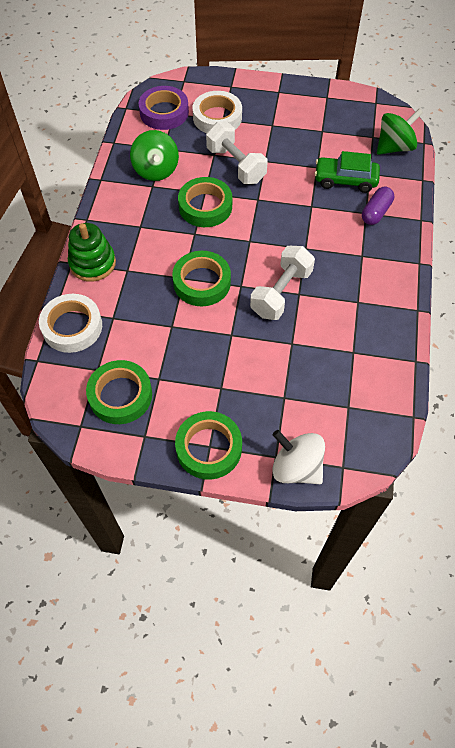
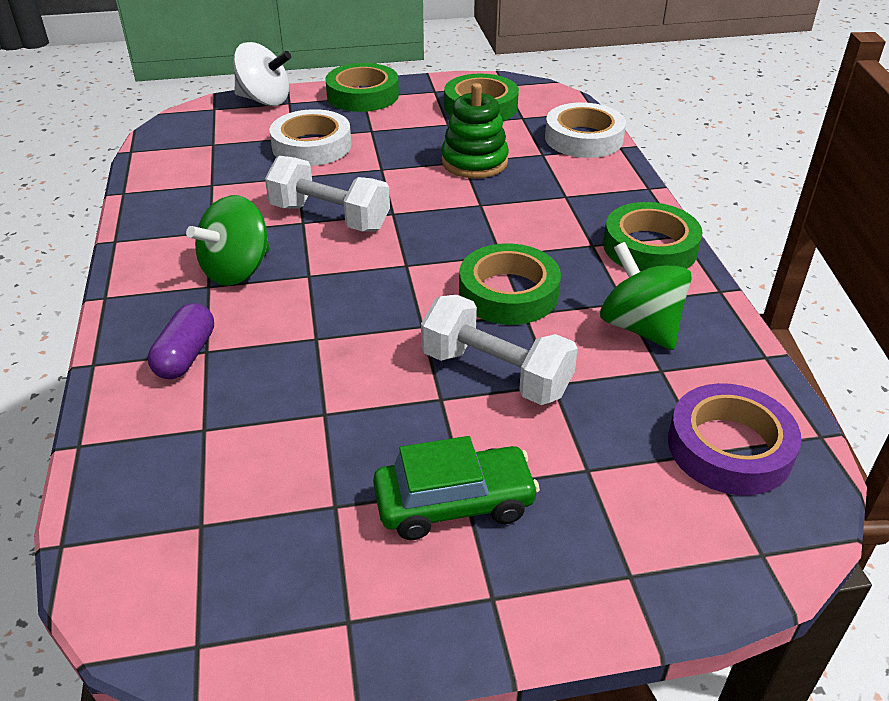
camera: 160 degrees right, 20 degrees down
green stacking toy [68,223,116,282] -> green stacking toy moved to [441,83,509,178]
green tape [172,251,231,306] -> green tape moved to [603,202,703,272]
white tape [193,91,242,133] -> white tape moved to [270,109,352,166]
white dumbbell [250,246,315,320] -> white dumbbell turned 75 degrees counterclockwise [265,156,390,232]
green car [314,151,380,193] -> green car moved to [373,436,540,540]
green spinning top [377,109,423,155] -> green spinning top moved to [186,195,270,286]

